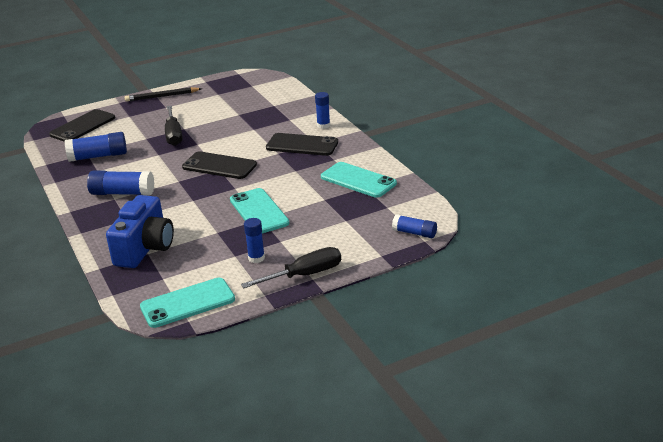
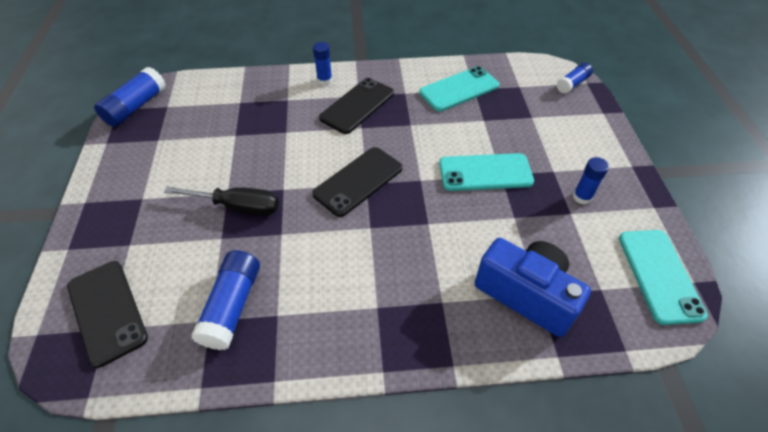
camera: 70 degrees left, 20 degrees up
blue glue stick [87,170,154,196] -> blue glue stick moved to [94,67,166,127]
black pencil [125,87,202,102] -> none
black screwdriver [241,247,341,288] -> none

